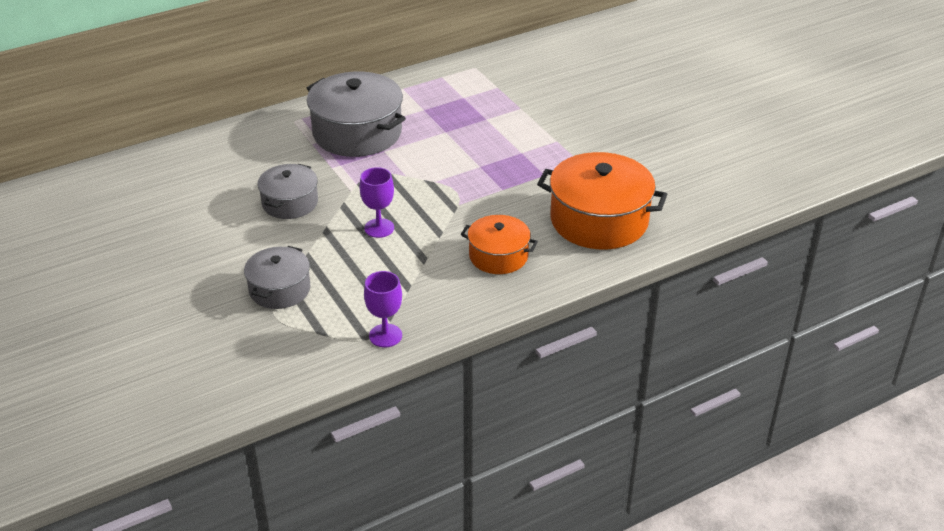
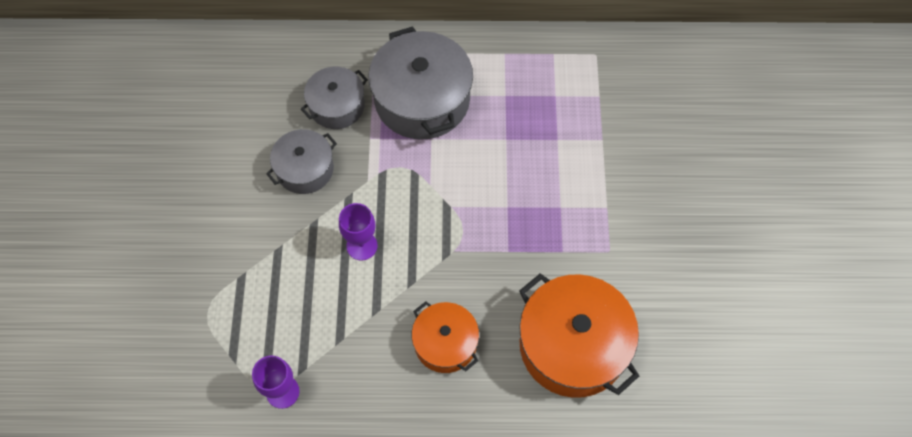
camera: 30 degrees right, 25 degrees up
grey pot [244,246,310,309] -> grey pot moved to [301,67,368,129]

